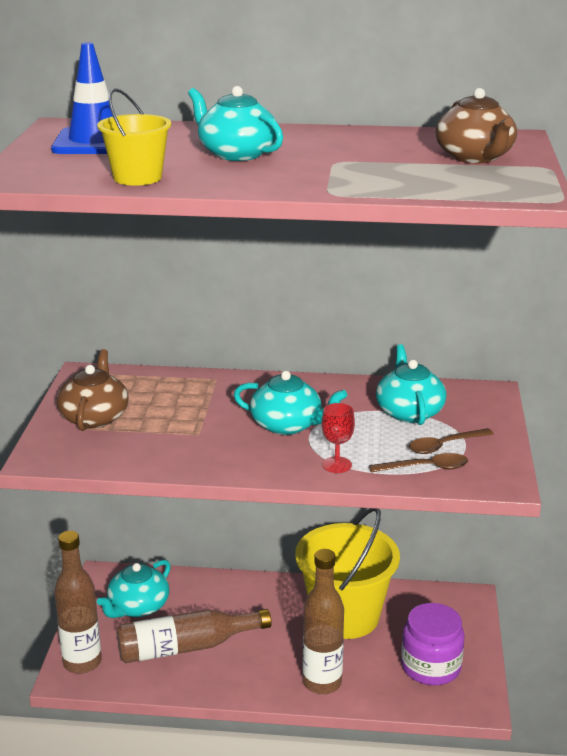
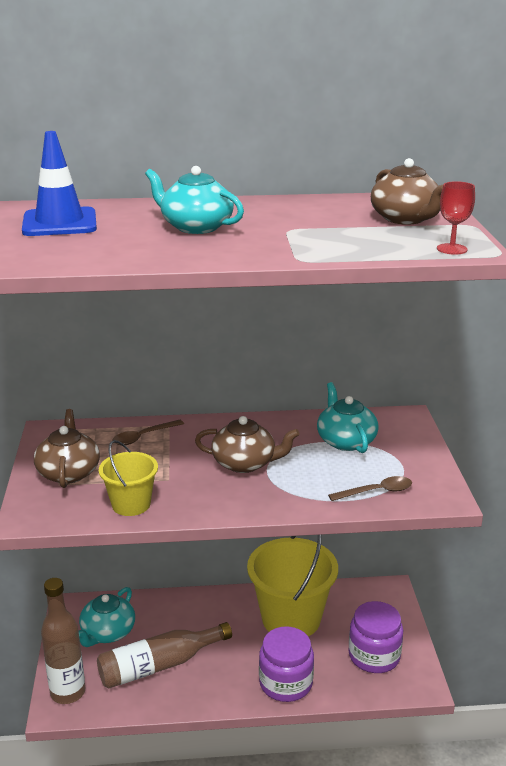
camera: 10 degrees left, 0 degrees up
yellow bucket [97,88,171,186] -> yellow bucket moved to [99,440,158,516]
turquoise teapot [234,371,347,435] -> brown teapot [195,416,300,473]
brown bottle [303,549,344,694] -> purple jar [259,627,314,702]
red goblet [322,403,355,473] -> red goblet moved to [437,181,475,255]
brown spoon [409,428,494,454] -> brown spoon moved to [112,420,184,445]

